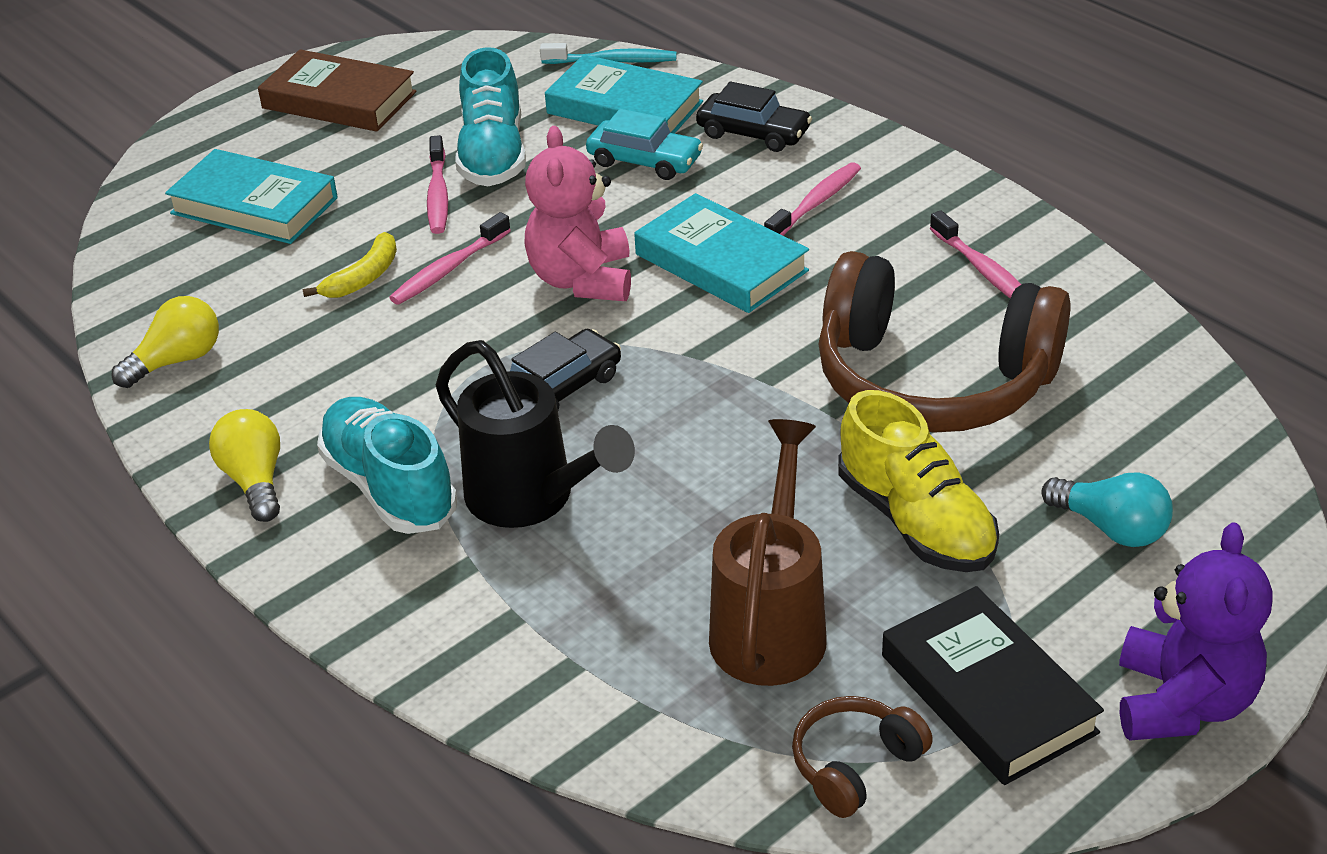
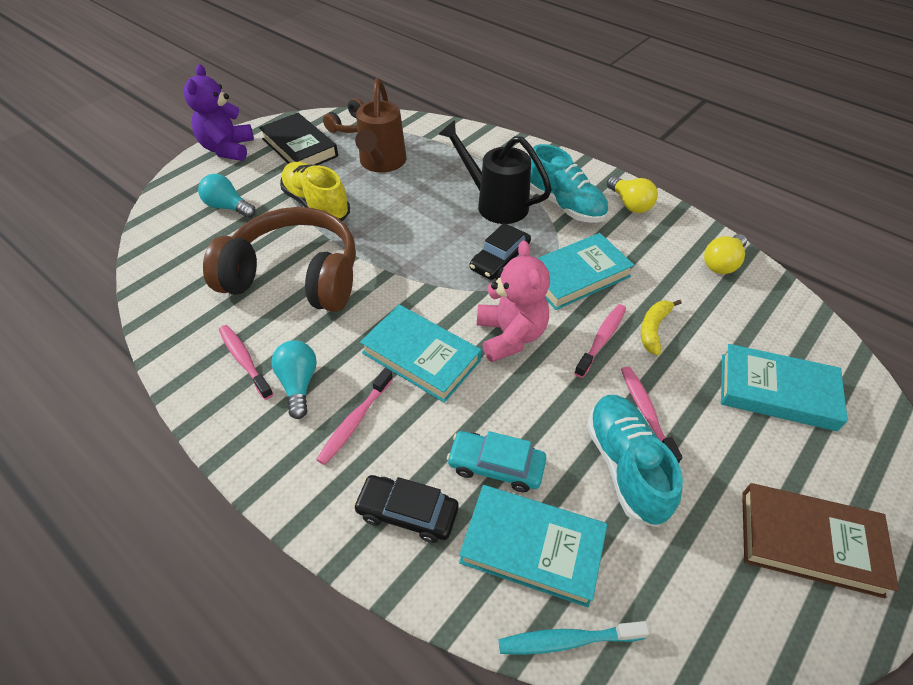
camera: 170 degrees right, 10 degrees up
none -> turquoise light bulb [272,340,317,419]
none -> turquoise book [537,233,634,310]

